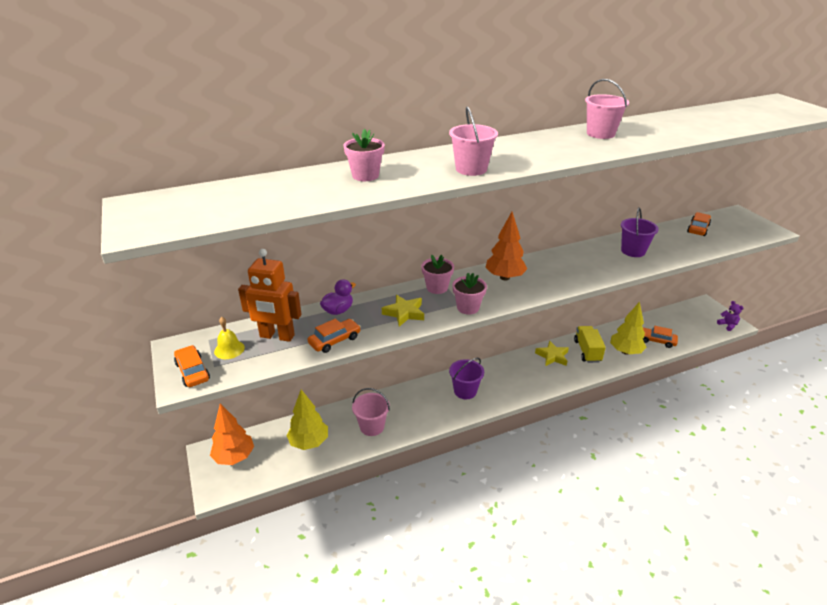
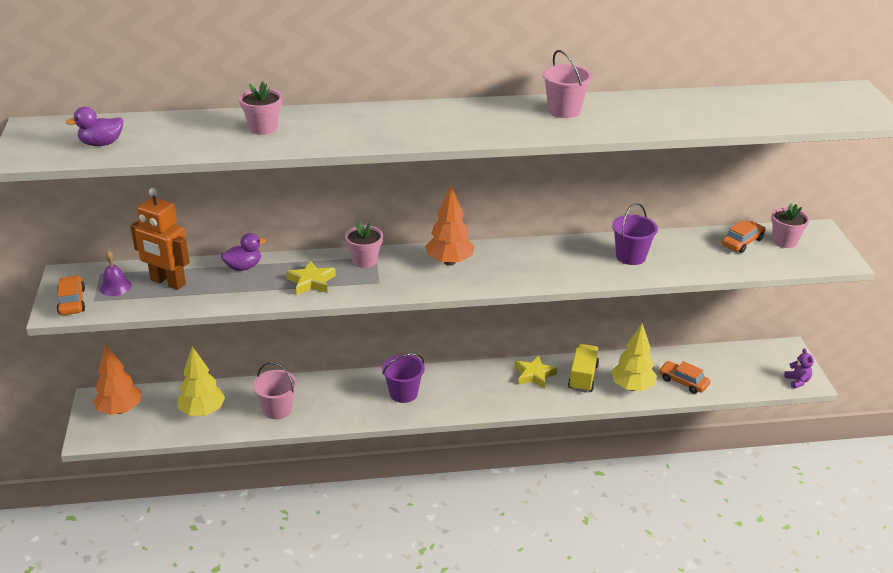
camera: 15 degrees right, 0 degrees up
yellow bell [214,317,245,359] -> purple bell [100,251,132,296]
orange car [307,319,361,353] -> none
pink bucket [449,106,498,176] -> none
pink flower pot [453,273,487,315] -> pink flower pot moved to [771,203,810,248]
none -> purple duck [65,107,123,146]

